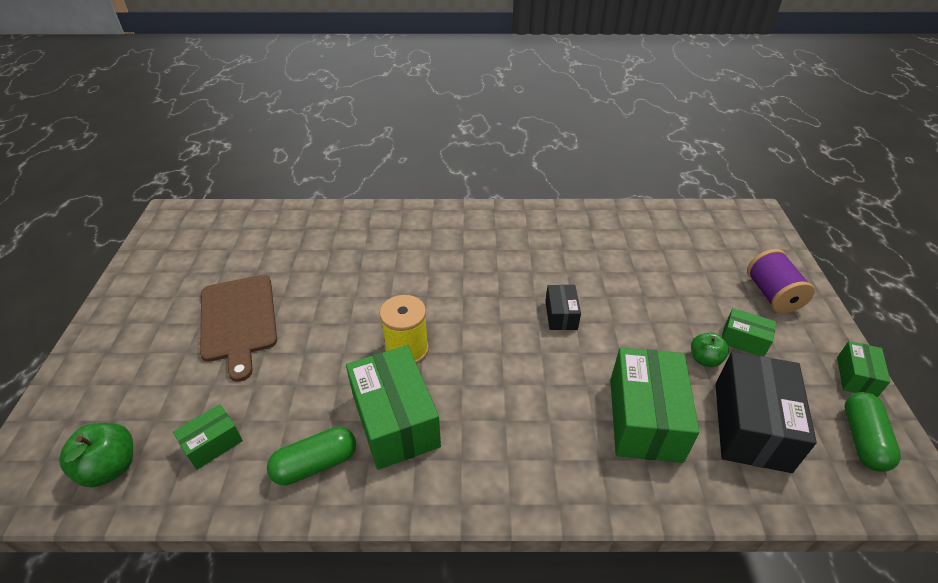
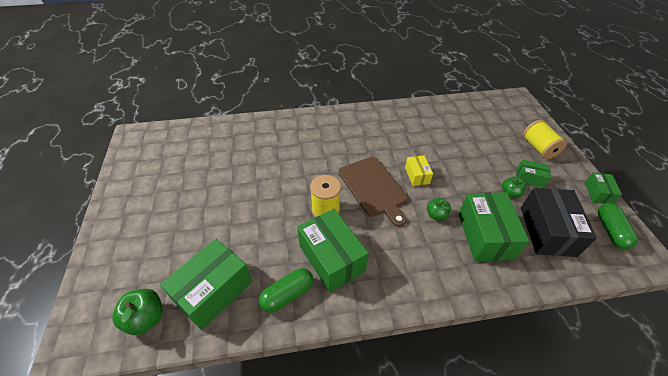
camera: 10 degrees left, 5 degrees up
green box [173,404,243,470] -> green box [160,239,252,330], size x1.95
brown cutting board [200,275,277,382] -> brown cutting board moved to [338,157,408,227]
black box [545,285,581,330] -> yellow box [405,155,433,186]
purple spool [747,249,815,314] -> yellow spool [523,120,567,159]
none -> green apple [427,198,451,220]

